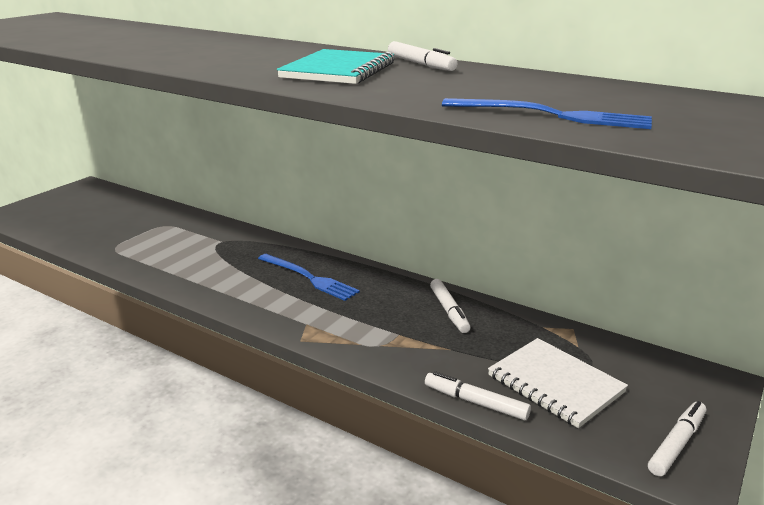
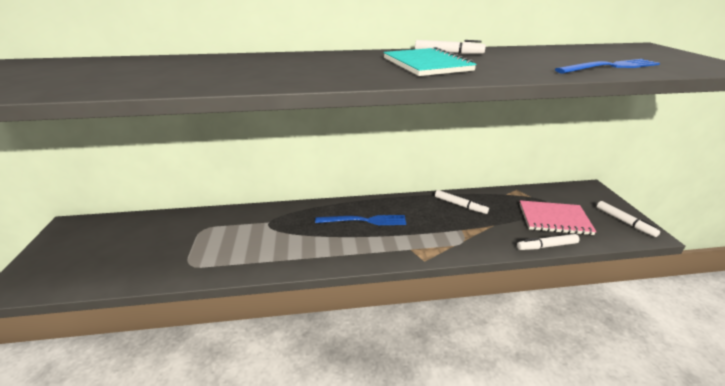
camera: 40 degrees left, 5 degrees up
white notebook [488,338,628,428] -> pink notebook [520,200,597,235]
white marker [648,401,706,476] -> white marker turned 150 degrees clockwise [597,201,660,237]

